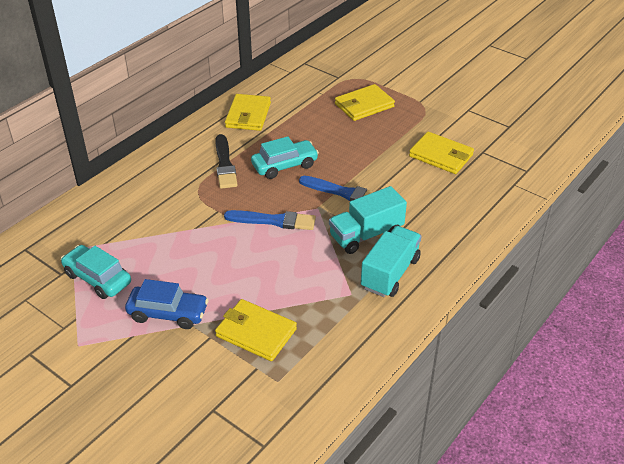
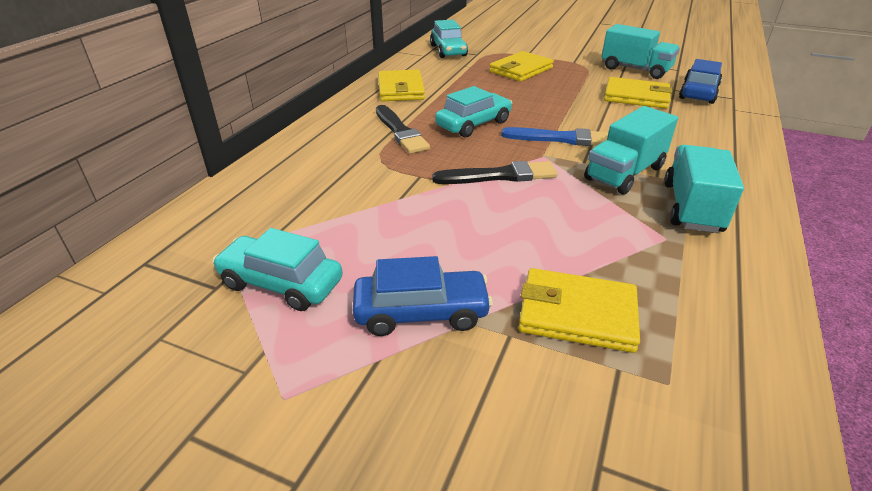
camera: 15 degrees left, 5 degrees down
blue brush [224,210,316,230] -> black brush [432,161,558,184]
none -> turquoise car [430,19,468,58]
none -> turquoise truck [602,24,680,79]
none -> blue car [679,59,722,104]

